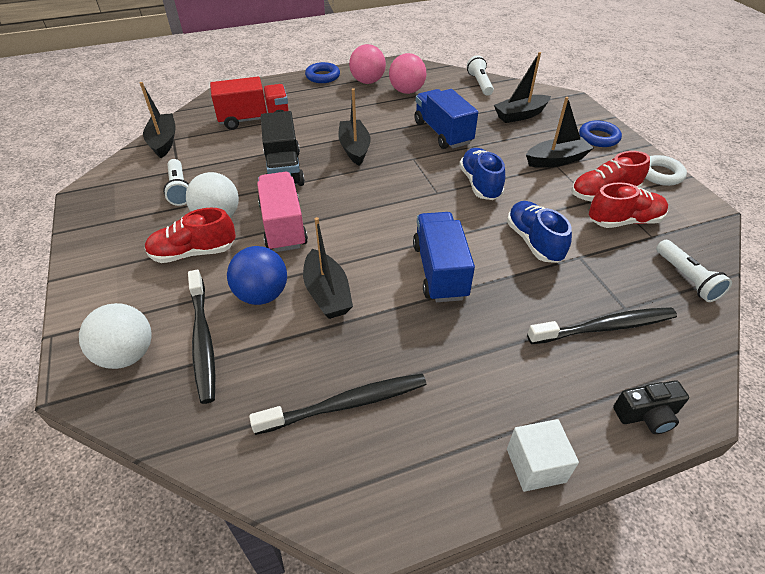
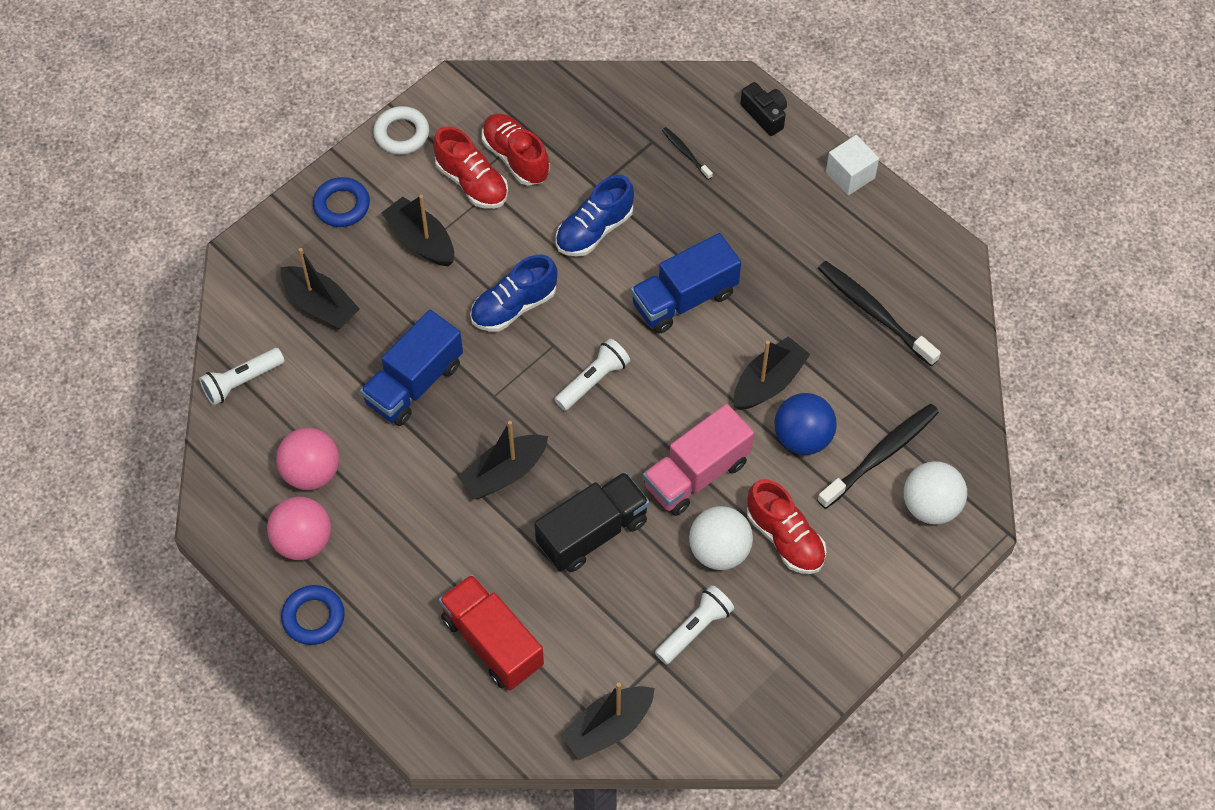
camera: 115 degrees left, 15 degrees up
black toothbrush [527,307,677,345] -> black toothbrush [662,127,713,180], size x0.50
white flashlight [656,240,732,302] -> white flashlight moved to [555,338,630,411]

